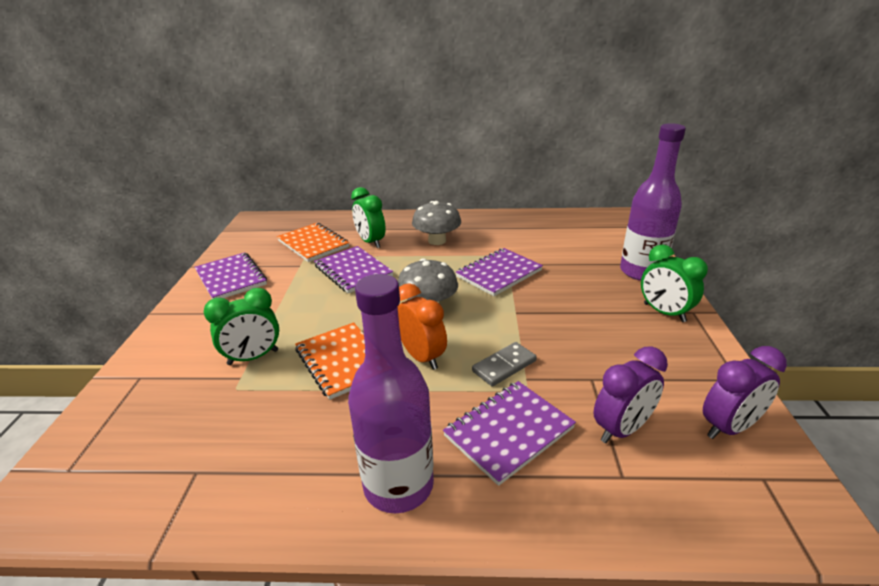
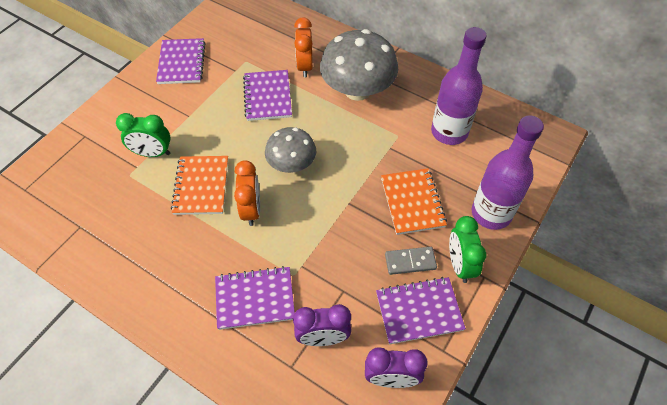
camera: 30 degrees right, 25 degrees up
orange notebook [277,223,349,262] -> orange notebook moved to [381,168,447,235]
purple bottle [348,274,434,513] -> purple bottle moved to [431,27,487,145]
green clock [351,187,386,248] -> orange clock [294,17,313,77]
grey mushroom [412,201,461,245] -> grey mushroom [320,29,398,101], size x1.64
purple notebook [456,248,543,296] -> purple notebook moved to [376,277,466,345]
grey domino [472,342,537,387] -> grey domino moved to [385,247,437,275]

